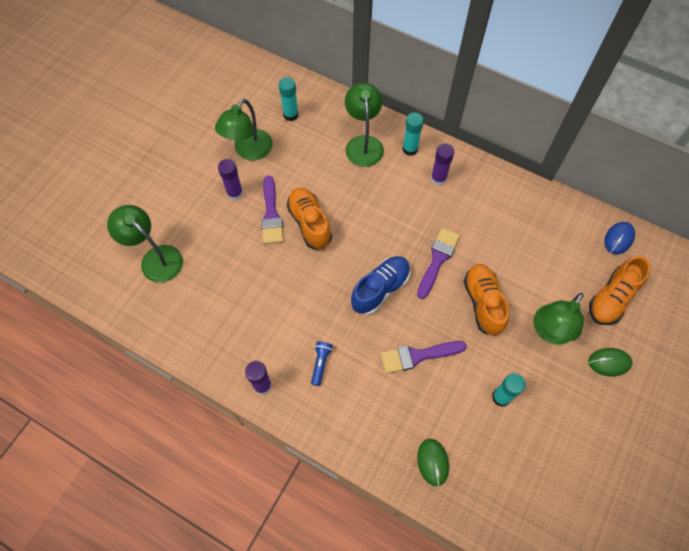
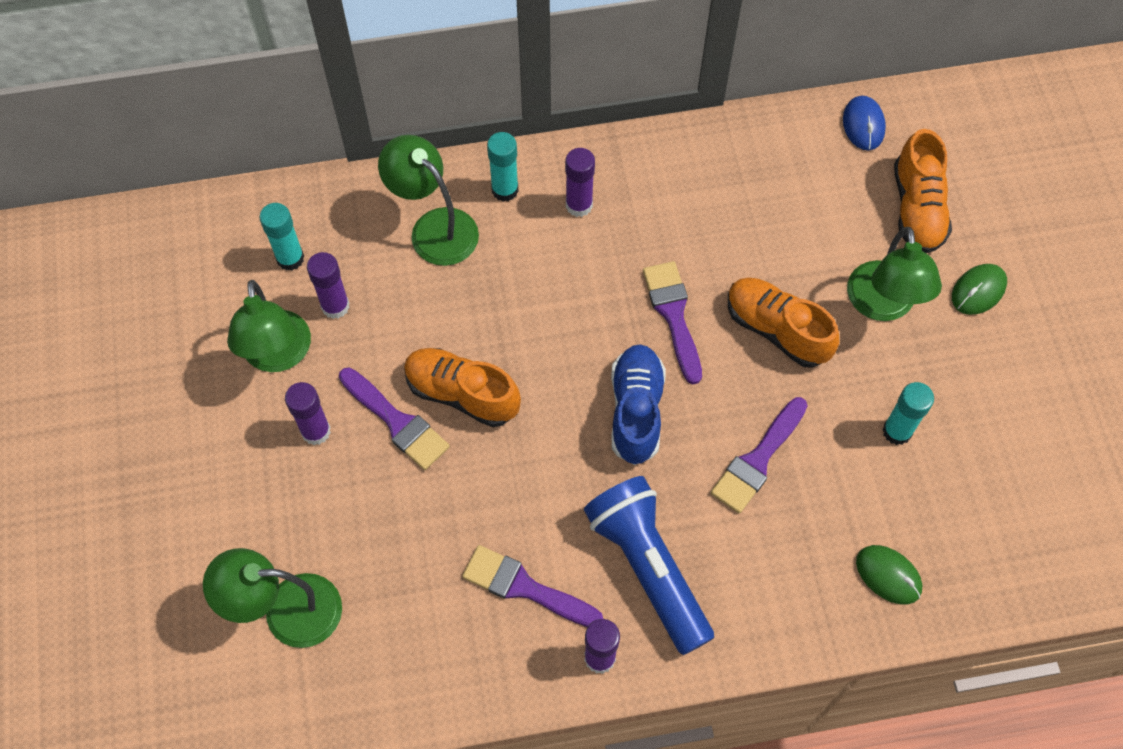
camera: 40 degrees left, 0 degrees up
blue flashlight [311,341,333,386] -> blue flashlight [584,476,714,655], size x2.43
none -> purple glue stick [307,252,349,319]
none -> purple brush [462,545,603,627]

